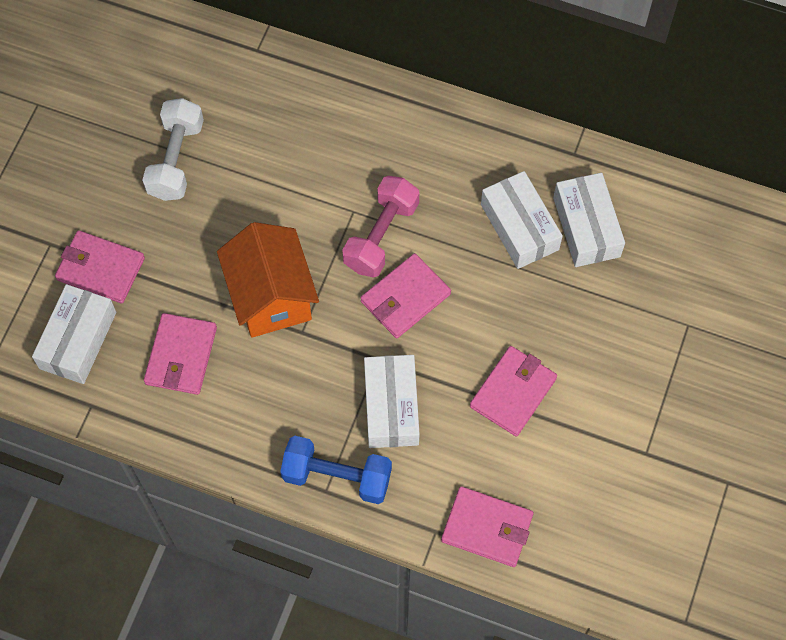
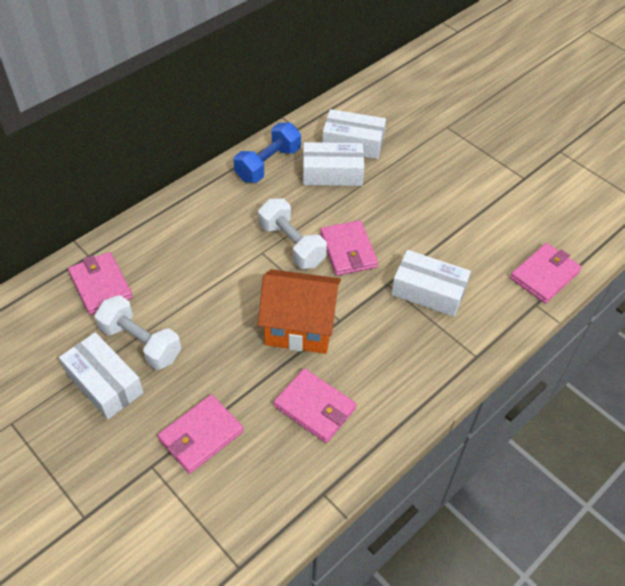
camera: 65 degrees left, 15 degrees down
white box [32,284,116,384] -> white box moved to [59,332,144,419]
blue dumbbell [280,436,392,504] -> blue dumbbell moved to [233,123,301,183]
pink dumbbell [342,176,419,278] -> white dumbbell [258,198,327,269]
pink wallet [470,346,557,436] -> pink wallet moved to [68,252,133,315]

